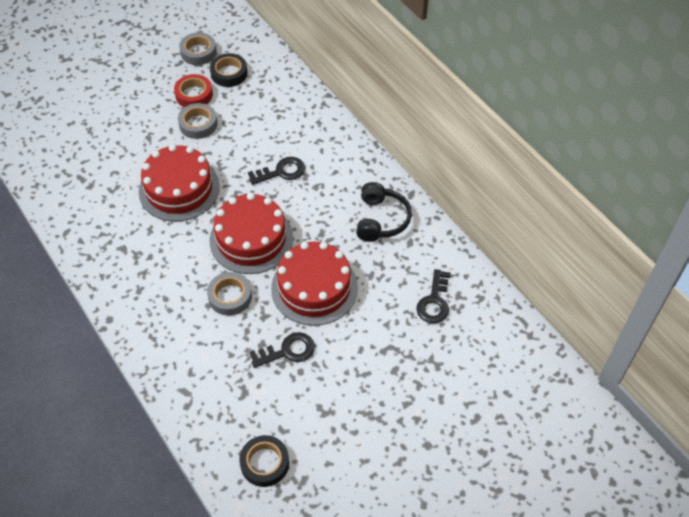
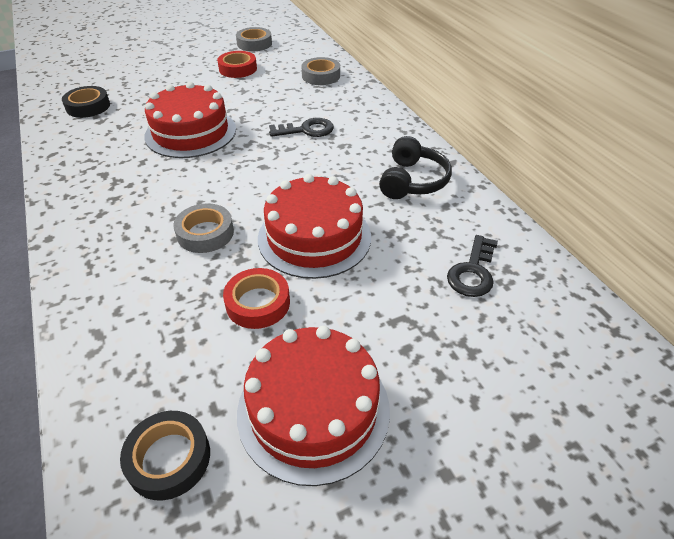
camera: 10 degrees right, 10 degrees down
grey tape [178,103,217,139] -> grey tape moved to [301,57,340,85]
red cake [209,193,293,274] -> red cake moved to [237,326,390,486]
black tape [210,53,248,87] -> black tape moved to [62,86,110,118]
black key [249,332,315,368] -> red tape [223,268,290,329]

